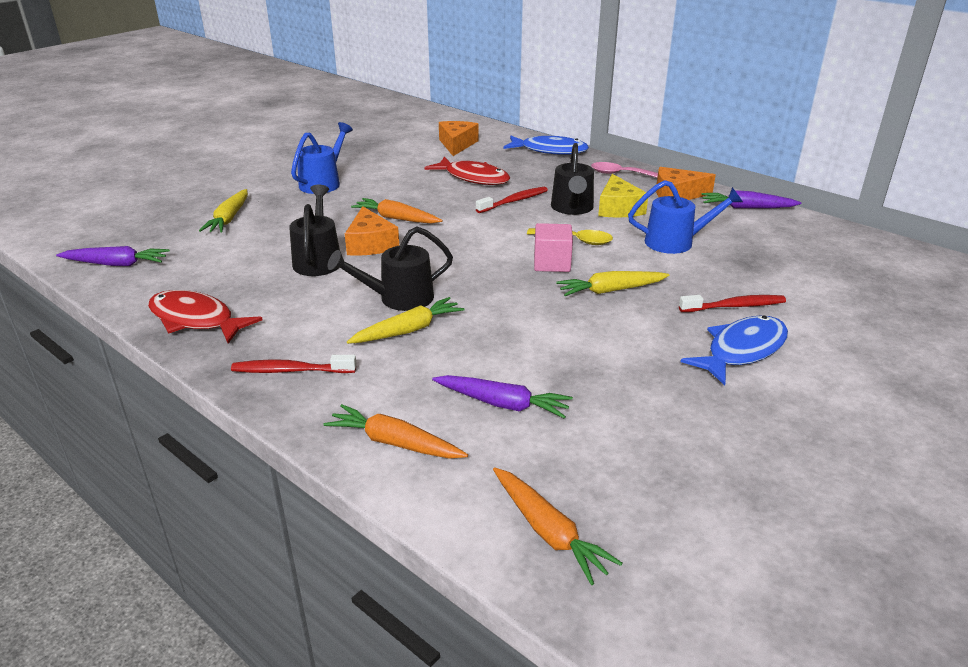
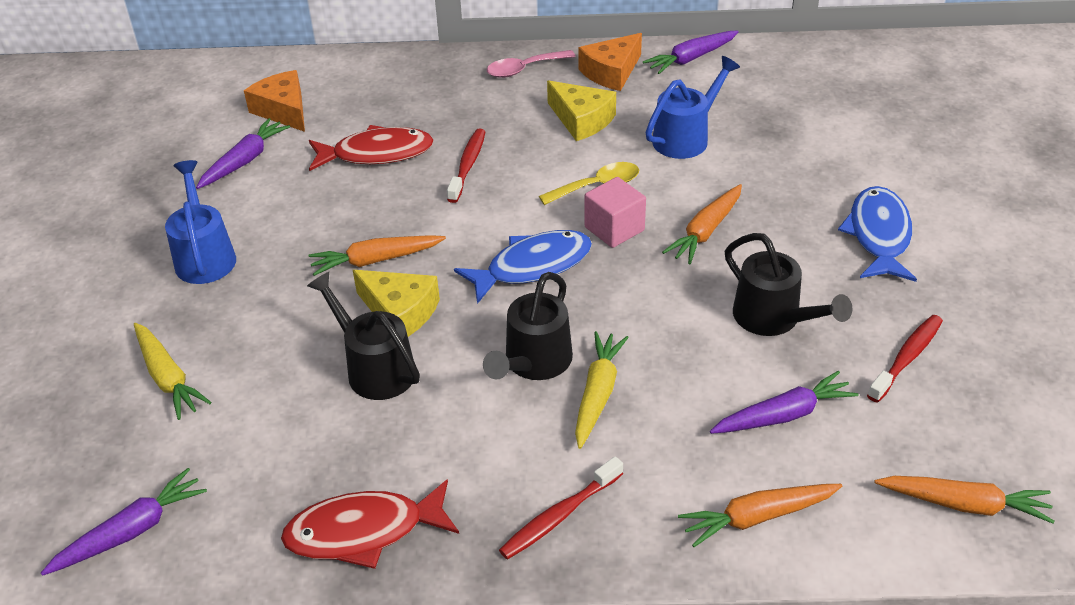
camera: 40 degrees left, 10 degrees up
orange cheese [345,206,399,256] -> yellow cheese [353,270,440,337]
blue fish [504,136,589,155] -> blue fish moved to [454,230,592,304]
black watering can [551,143,594,215] -> black watering can moved to [725,233,852,336]
yellow carrot [556,271,669,296] -> orange carrot [662,184,742,264]
red toothbrush [679,295,786,312] -> red toothbrush moved to [867,315,943,403]
none -> purple carrot [196,118,290,189]

